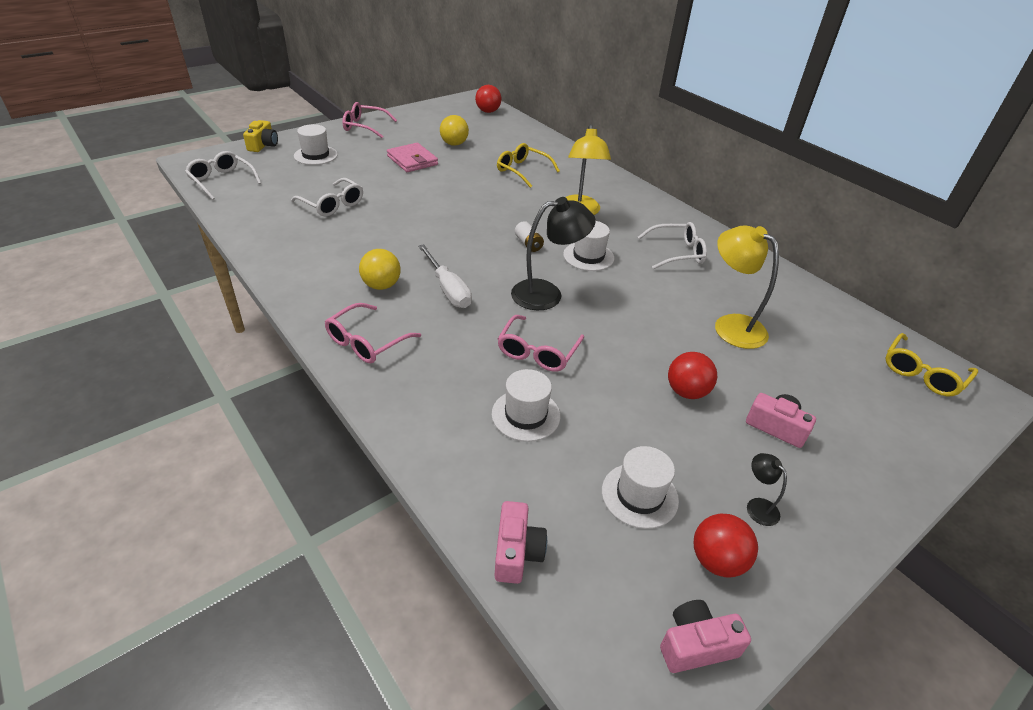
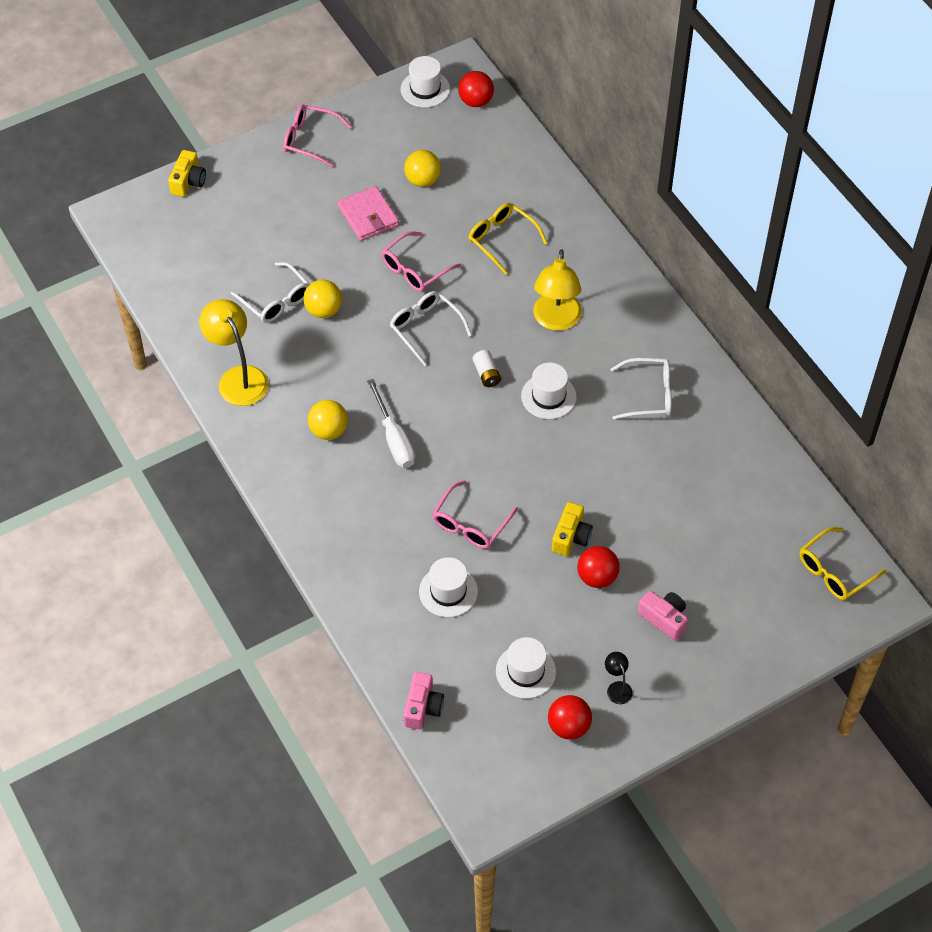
camera: 10 degrees right, 15 degrees up
white glasses [185,151,261,200] -> white glasses moved to [390,291,472,366]
white hat [294,124,338,165] -> white hat moved to [401,56,450,107]
pink glasses [325,303,421,364] -> pink glasses moved to [381,231,461,292]
black lamp [511,197,596,310] -> none
pink camera [660,600,751,673] -> none
yellow lamp [715,225,779,349] -> yellow lamp moved to [199,299,269,406]
none -> yellow ball [303,280,342,318]
none -> yellow camera [552,502,593,556]

